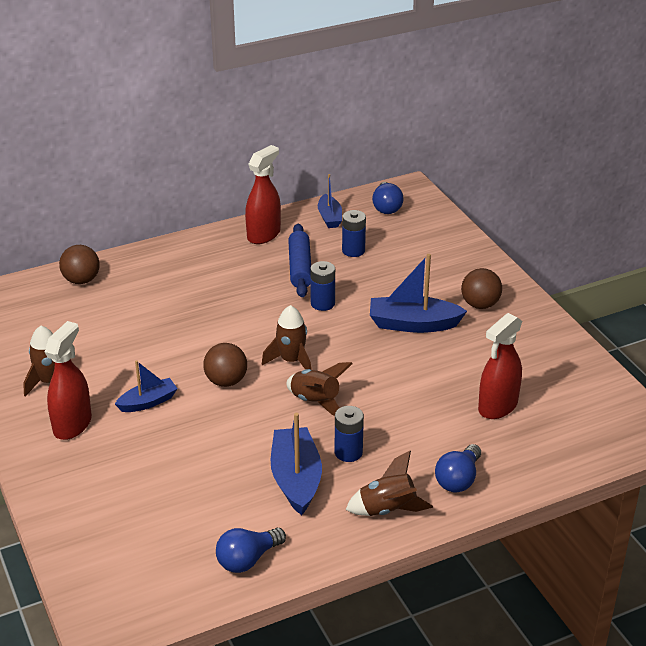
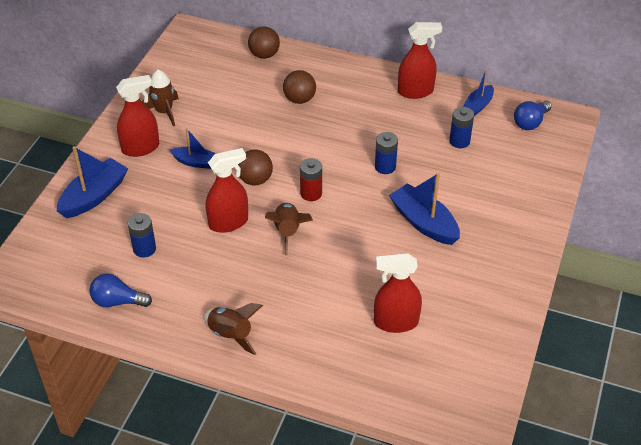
camera: 45 degrees right, 10 degrees up
brown rocket [262,305,312,370] -> red battery [300,158,322,201]
blue boat [271,413,322,515] -> blue boat moved to [57,146,128,218]
blue rolling pin [288,224,311,297] -> none
blue battery [335,406,364,462] -> blue battery moved to [128,213,156,258]
blue light bulb [435,444,481,493] -> none
brown ball [461,268,502,309] -> brown ball moved to [283,70,316,104]
none -> red spray bottle [206,148,248,233]

